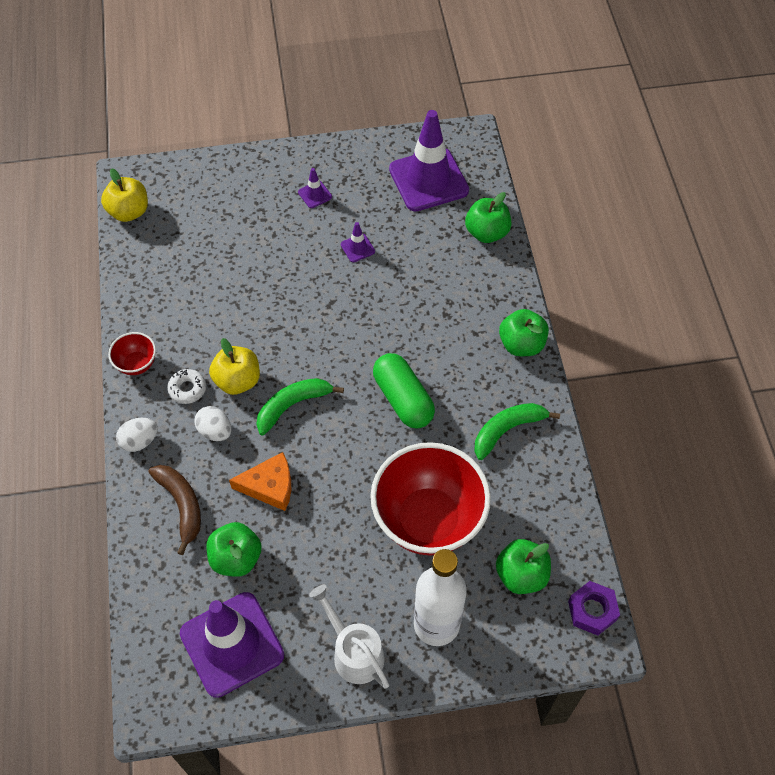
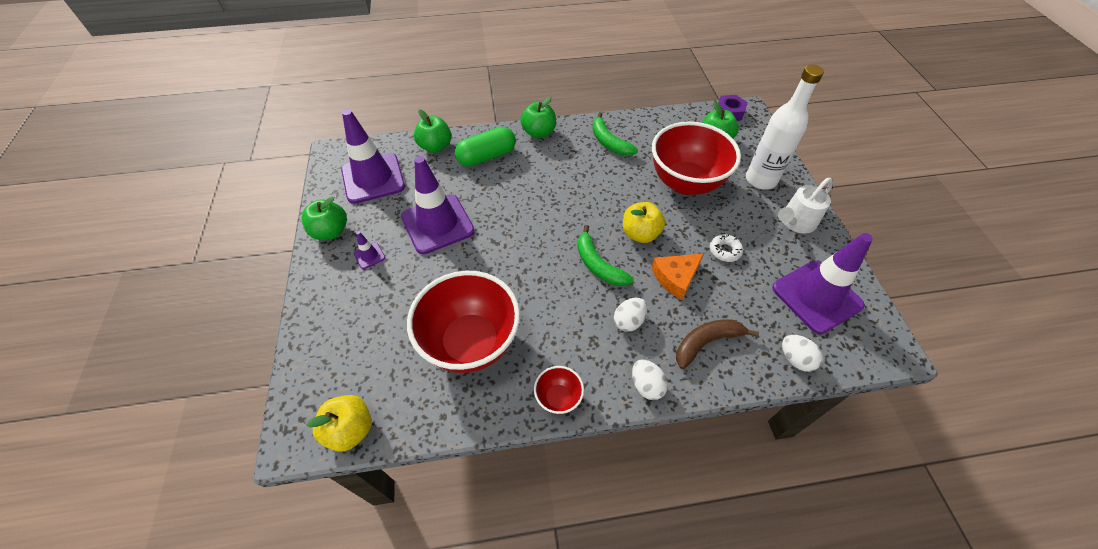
camera: 90 degrees left, 5 degrees down
white donut [167,369,206,404] -> white donut moved to [710,234,743,262]
green apple [206,522,262,577] -> green apple moved to [302,196,347,240]
yellow apple [209,338,260,395] -> yellow apple moved to [623,202,665,243]
orange cheese [229,452,291,511] -> orange cheese turned 120 degrees counterclockwise [652,253,704,300]
purple traffic cone [341,222,375,262] -> purple traffic cone [401,156,475,254], size x2.47
green capsule [373,353,435,428] -> green capsule moved to [455,127,516,167]
none -> red bowl [407,271,520,373]
none -> white egg [782,335,823,372]

